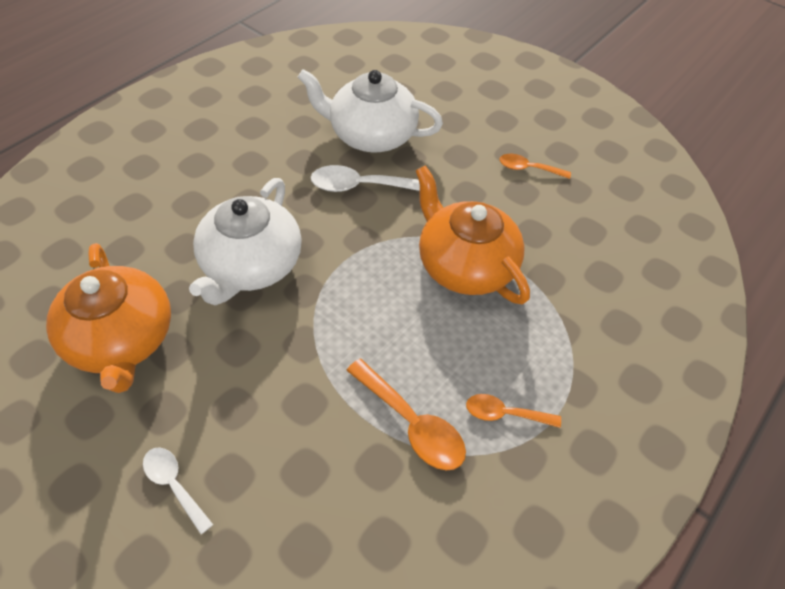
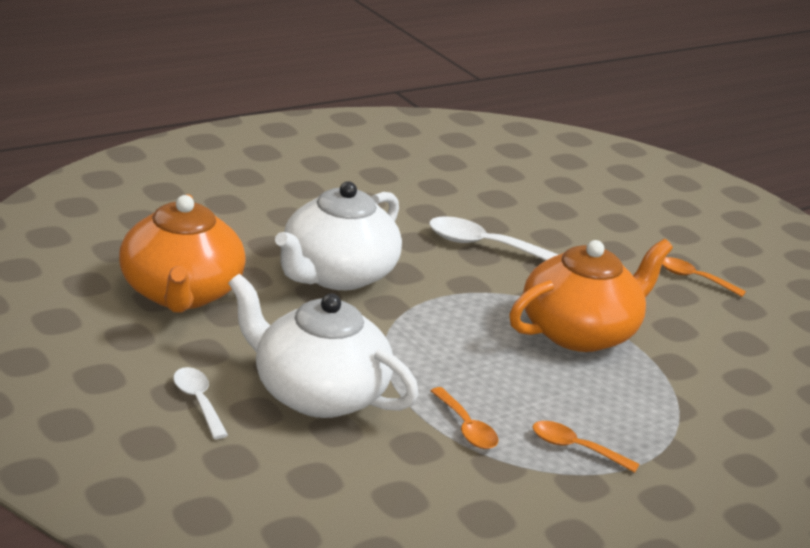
camera: 15 degrees right, 25 degrees down
white teapot [297,69,443,153] -> white teapot moved to [228,274,419,418]
orange spoon [346,359,466,471] -> orange spoon [431,387,499,449], size x0.63
orange teapot [416,165,530,305] -> orange teapot turned 75 degrees clockwise [509,239,673,352]

